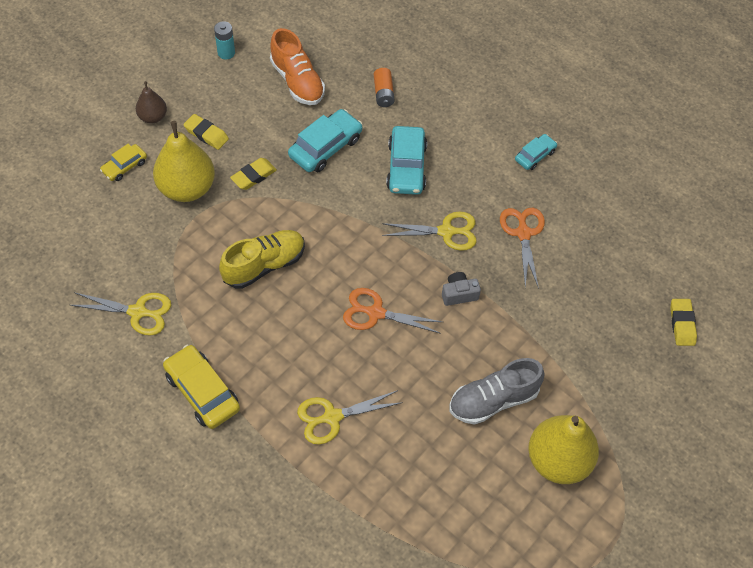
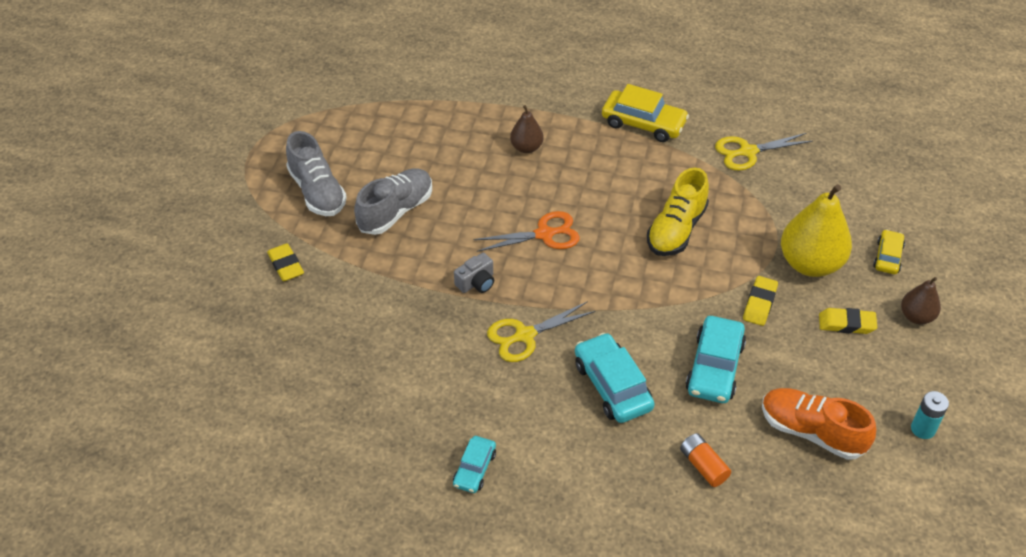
camera: 155 degrees right, 10 degrees down
yellow scissors [297,390,403,444] -> brown pear [510,105,543,153]
orange scissors [500,208,545,289] -> none
yellow pear [528,415,599,484] -> grey shoe [286,131,347,216]
yellow eraser [670,299,697,346] -> yellow eraser moved to [267,243,304,281]

